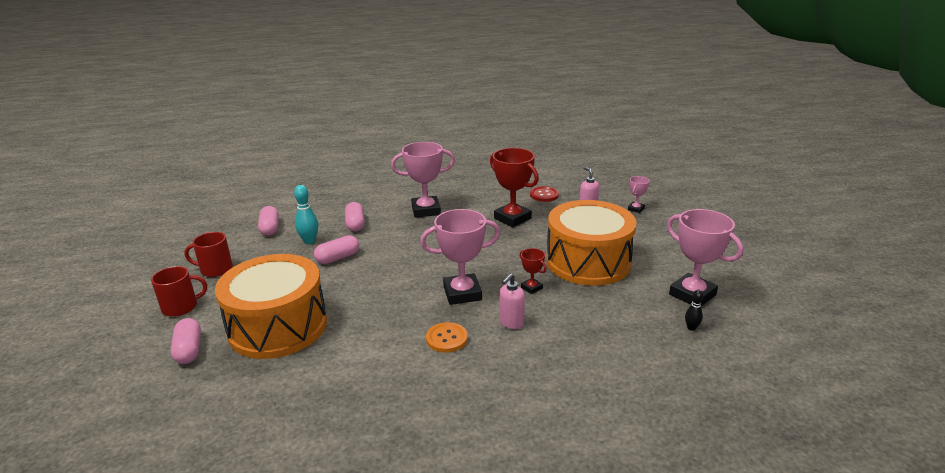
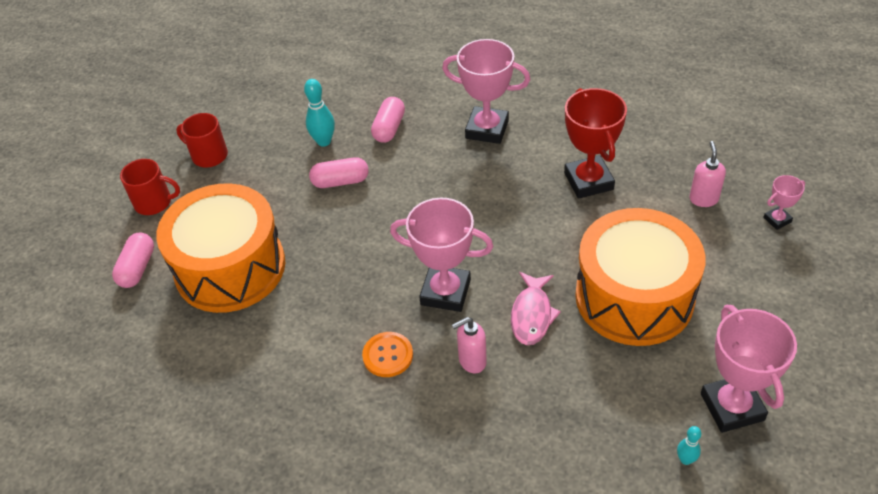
camera: 30 degrees right, 20 degrees up
pink capsule [258,206,279,236] -> none
red trophy [520,248,547,294] -> pink fish [511,272,561,345]
red button [530,186,559,202] -> none
black bowling pin [685,290,703,331] -> turquoise bowling pin [677,426,701,465]

